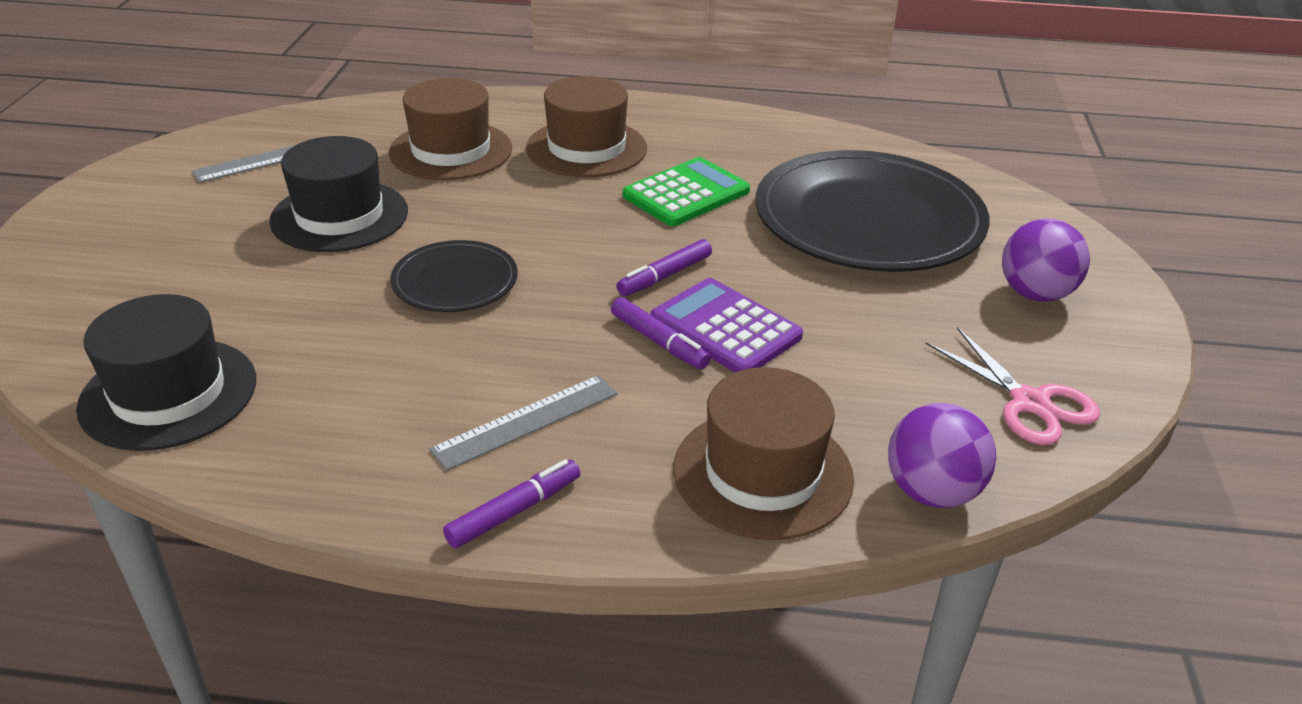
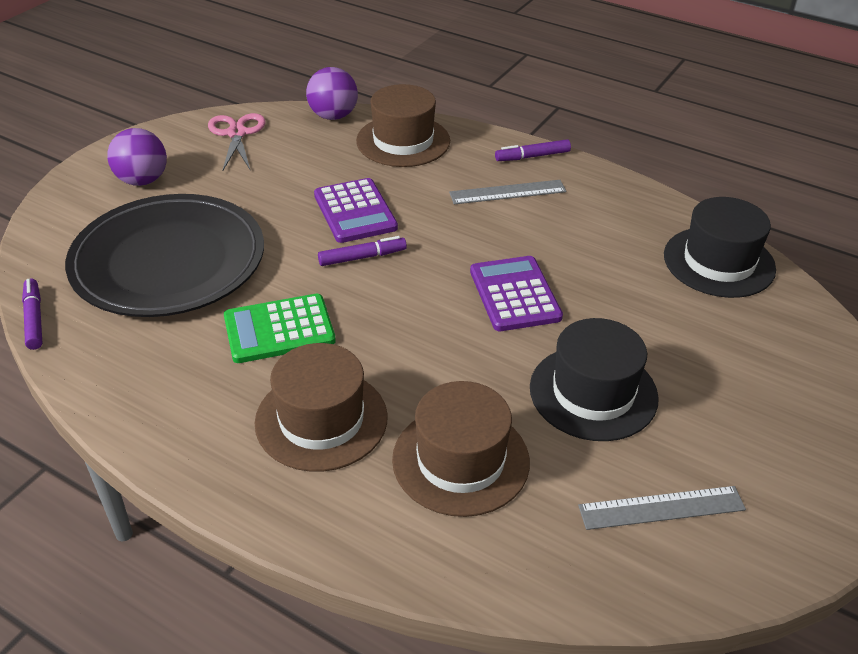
camera: 155 degrees left, 5 degrees up
black plate [390,240,518,312] -> purple calculator [470,256,563,331]
purple marker [611,297,711,369] -> purple marker moved to [22,278,43,350]

